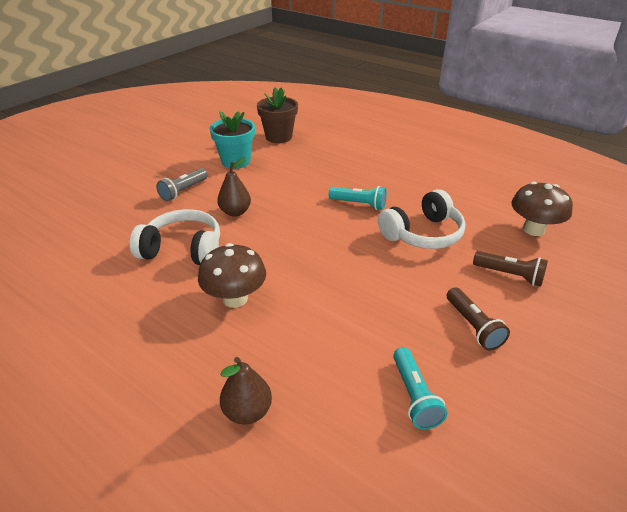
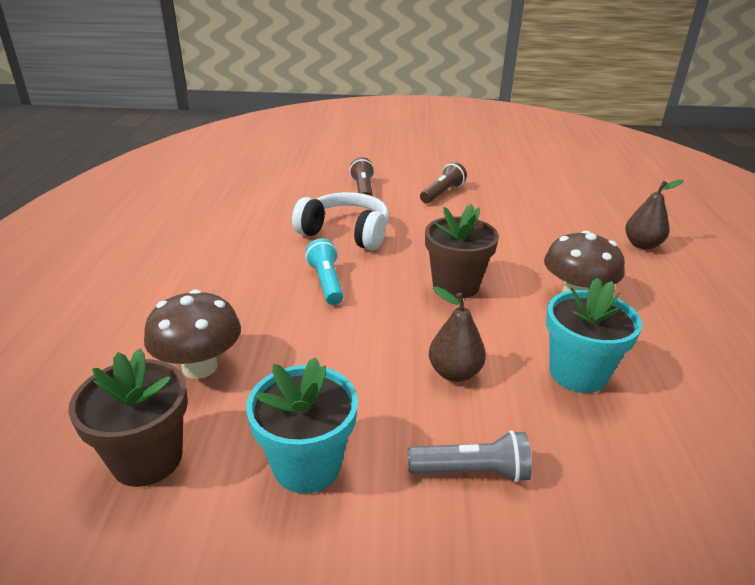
camera: 125 degrees left, 5 degrees down
white headphones [130,209,220,265] -> turquoise flower pot [546,277,642,393]
turquoise flashlight [393,347,447,430] -> none
brown mushroom [511,182,573,236] -> brown mushroom moved to [144,289,241,379]
none -> brown flower pot [425,204,499,299]

